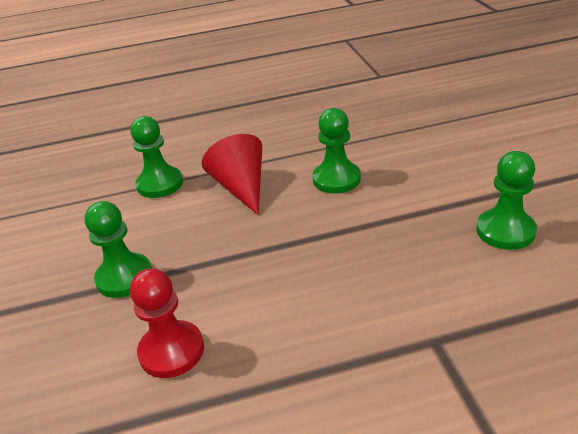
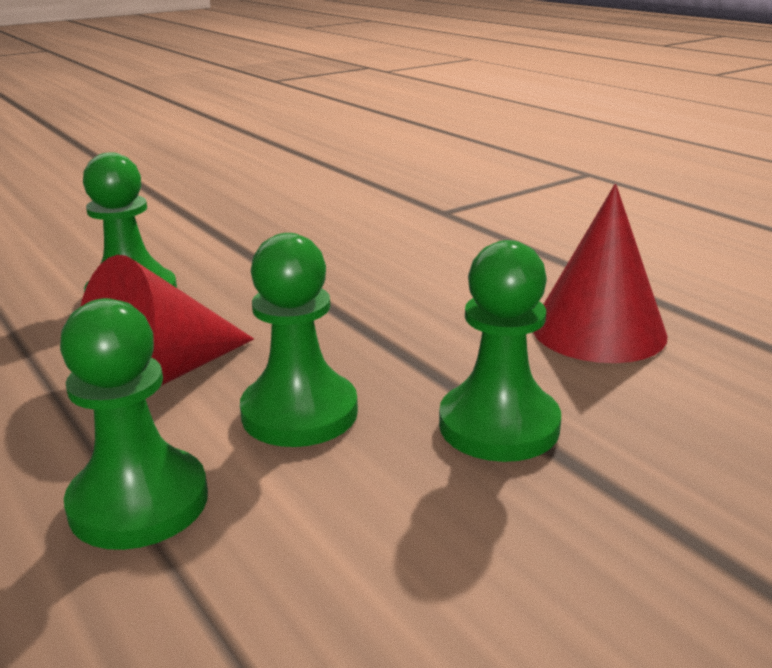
camera: 115 degrees left, 10 degrees down
red pawn [130,268,204,378] -> red cone [533,184,668,363]
green pawn [477,151,537,250] -> green pawn moved to [240,233,358,447]

